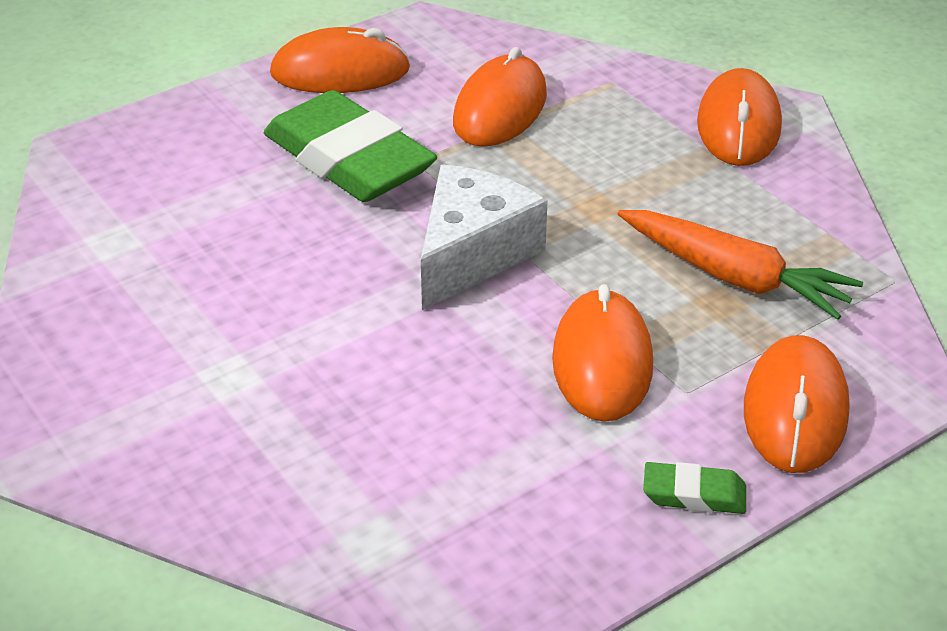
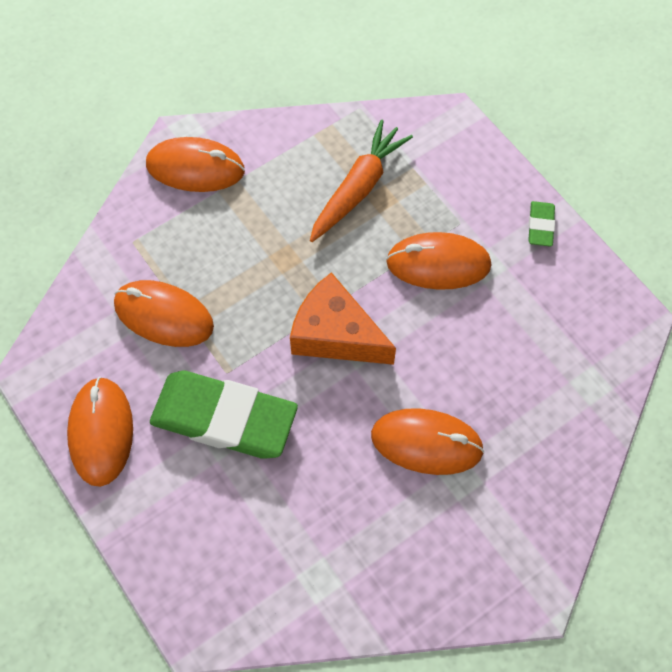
camera: 90 degrees left, 25 degrees up
green eraser [264,90,437,202] -> green eraser turned 60 degrees clockwise [150,371,298,459]
white cheese [421,165,548,310] -> orange cheese [290,272,396,365]
orange mouse [744,335,850,473] -> orange mouse moved to [371,408,485,475]

